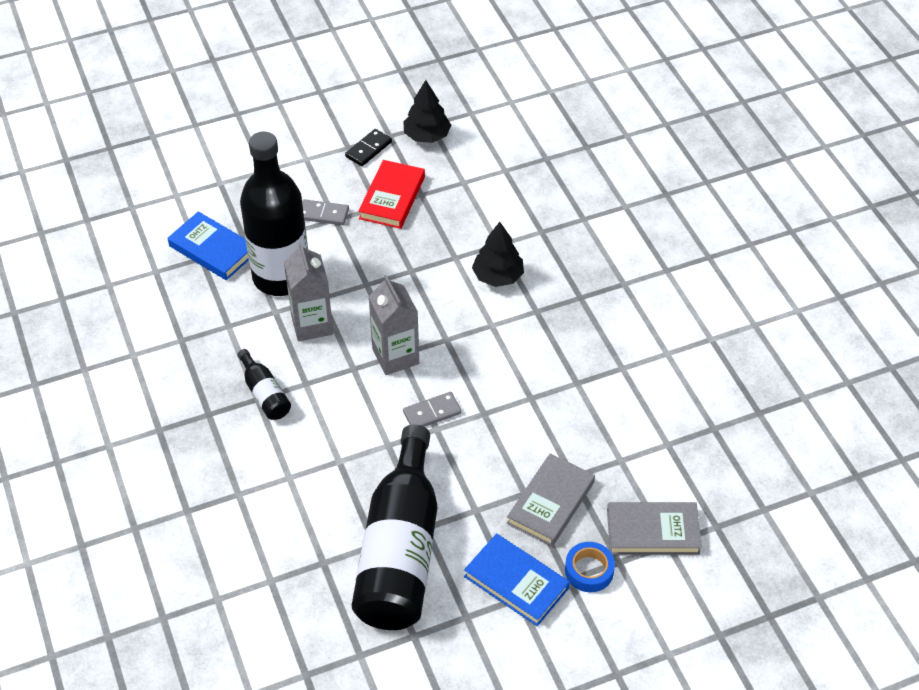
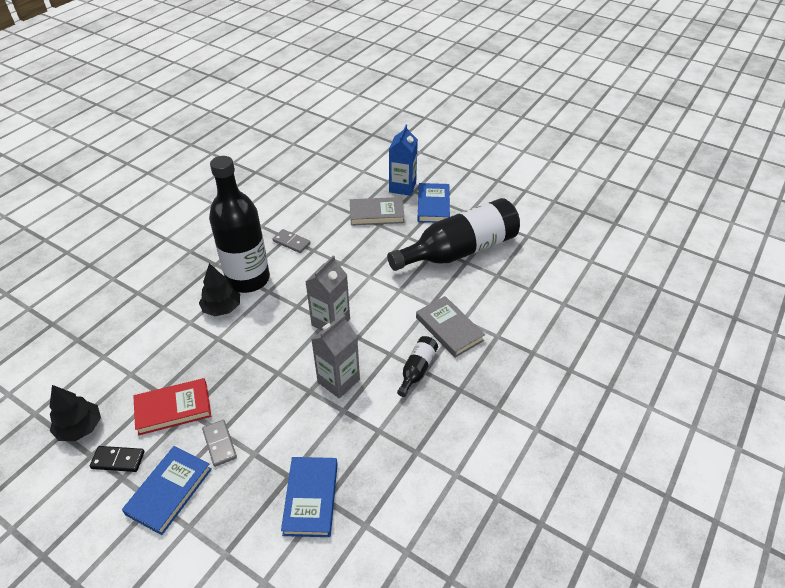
camera: 125 degrees left, 5 degrees down
black bottle [240,131,308,296] -> black bottle moved to [209,156,270,293]
grey domino [403,392,462,427] -> grey domino moved to [272,229,311,253]
blue tape [565,542,615,592] -> blue carton [389,125,418,196]
grey book [607,502,702,555] -> grey book moved to [416,296,485,358]
none -> blue book [122,446,212,535]

